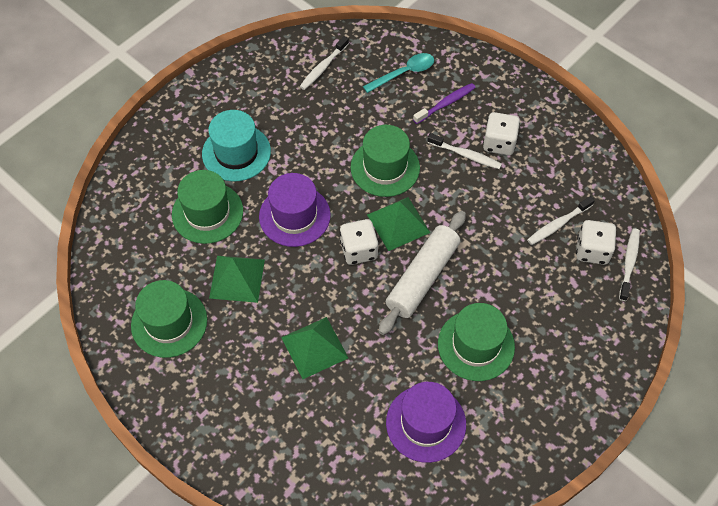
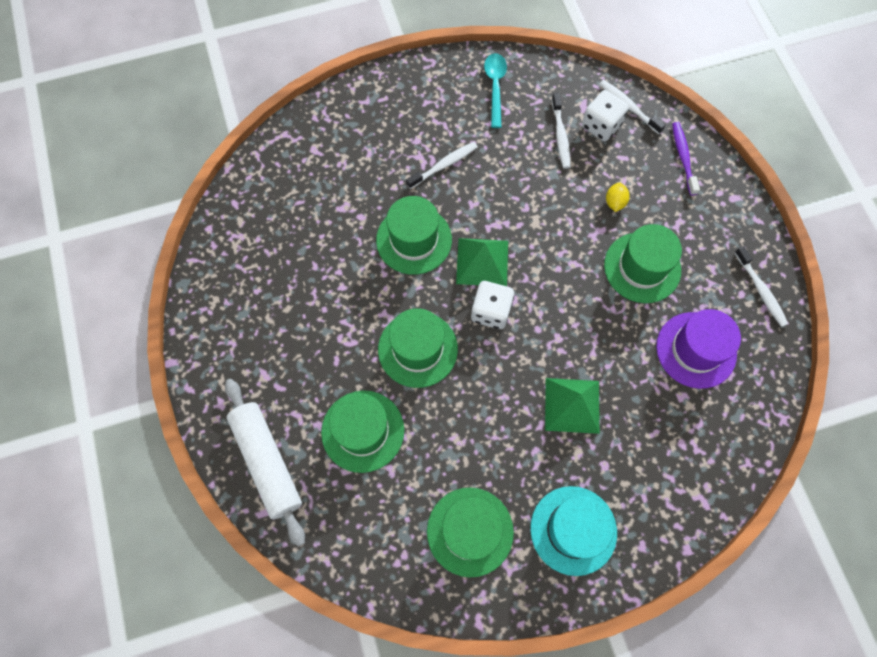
camera: 60 degrees left, 10 degrees up
turquoise hat [202,110,271,182] -> turquoise hat moved to [530,486,617,576]
green pyramid [209,256,265,303] -> none
purple hat [259,173,331,247] -> green hat [378,308,458,388]
white toothbrush [300,36,349,90] -> white toothbrush moved to [735,246,788,327]
turquoise spoon [363,53,434,93] -> turquoise spoon moved to [484,53,507,128]
white rolling pin [379,211,466,335] -> white rolling pin moved to [225,379,305,547]
purple toothbrush [413,83,476,124] -> purple toothbrush moved to [672,122,700,196]
white dice [483,112,520,155] -> none
none -> yellow lemon [606,183,630,212]

